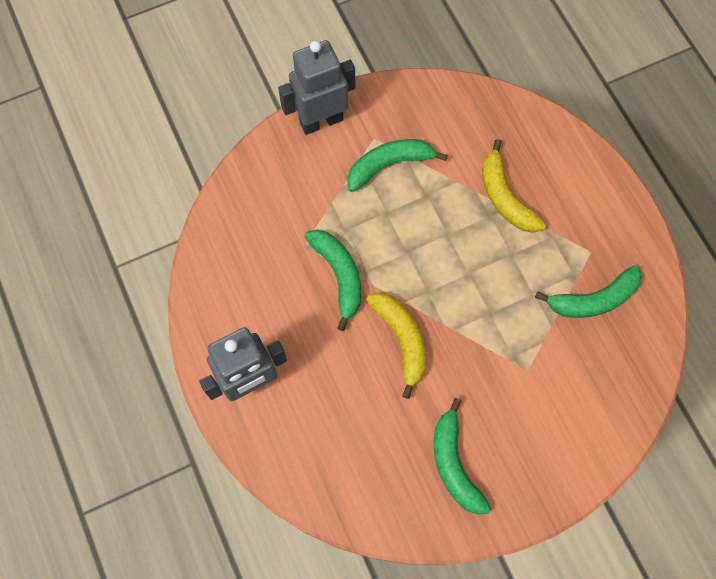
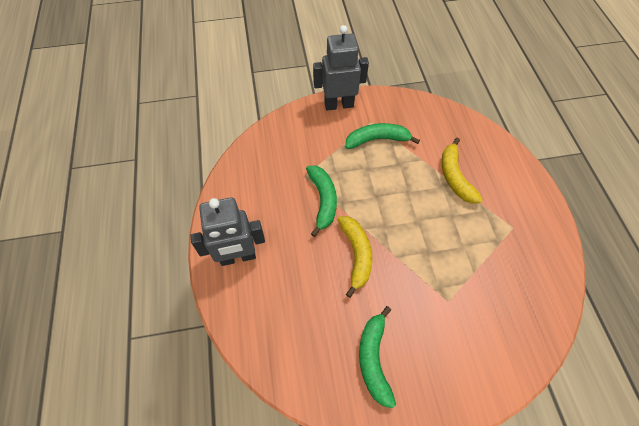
camera: 15 degrees right, 10 degrees down
green banana [535,265,642,318] -> none

